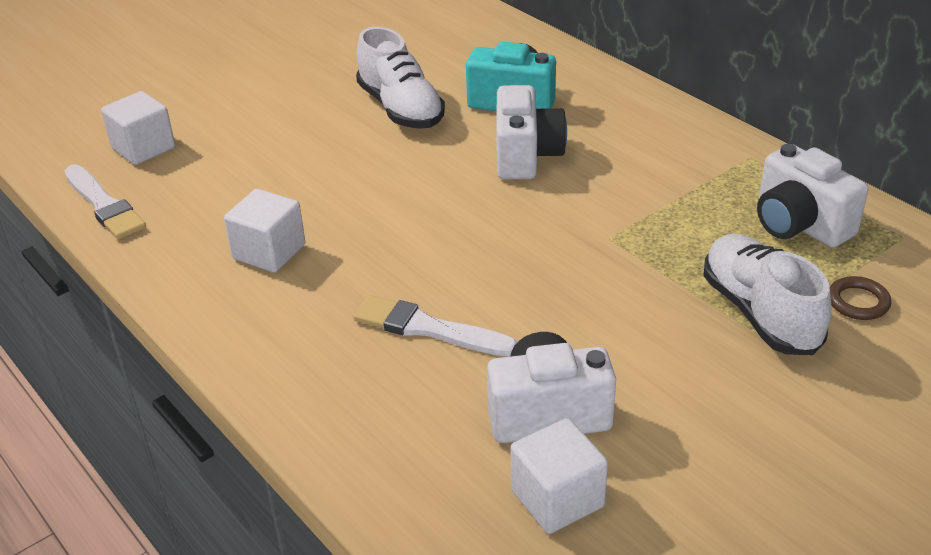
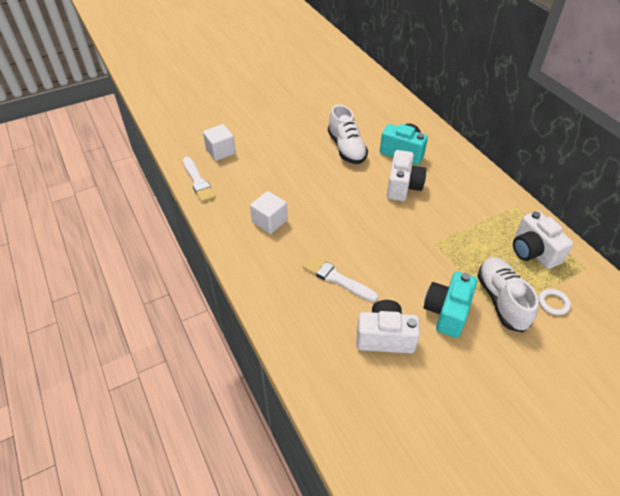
camera: 10 degrees right, 10 degrees up
white cube [511,418,608,534] -> none
brown ring [830,276,891,320] -> white ring [538,289,571,315]
none -> turquoise camera [424,272,477,338]

